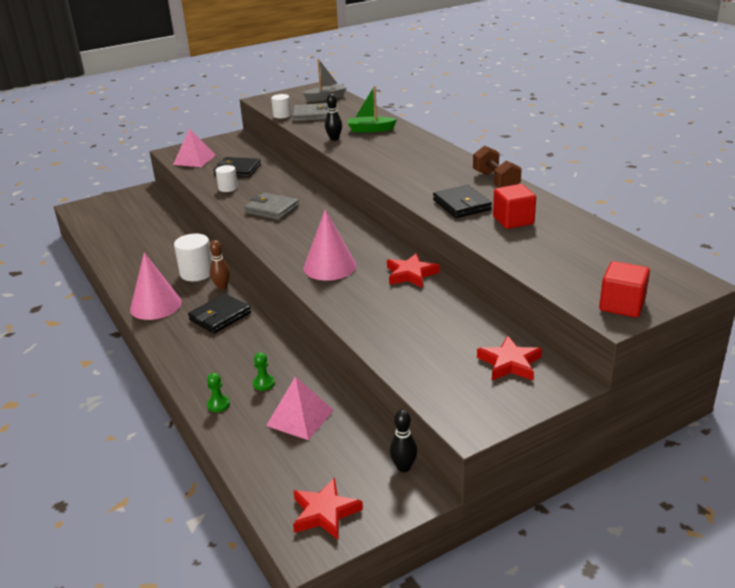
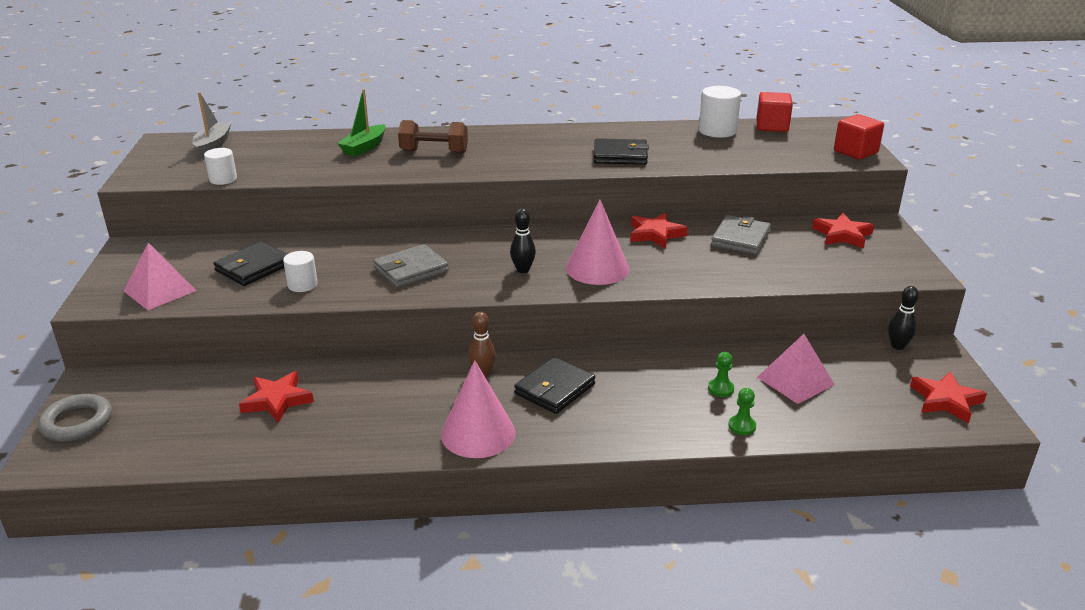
camera: 65 degrees left, 0 degrees up
white cylinder [174,234,212,281] -> white cylinder moved to [699,86,741,138]
black wallet [188,293,251,334] -> black wallet turned 60 degrees clockwise [514,357,595,414]
grey wallet [293,103,329,121] -> grey wallet moved to [711,215,771,255]
black bowling pin [325,94,342,141] -> black bowling pin moved to [510,208,536,273]
brown dumbbell [473,145,522,188] -> brown dumbbell moved to [398,120,468,154]
red cube [493,184,536,229] -> red cube moved to [756,92,793,132]
none -> grey ring [38,394,112,442]
none -> red star [239,371,314,423]

